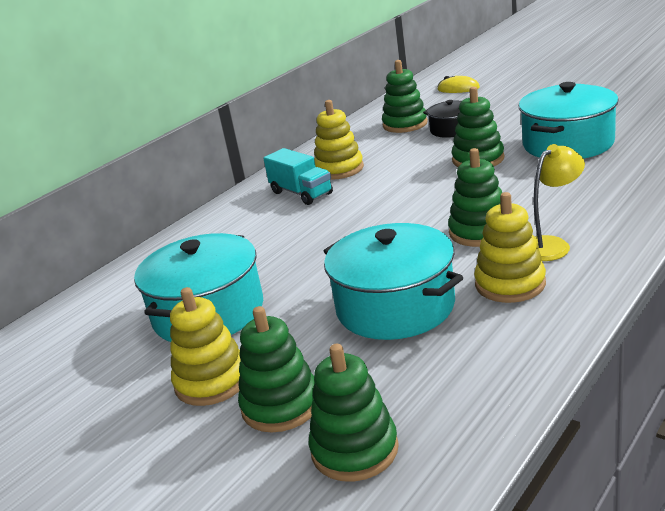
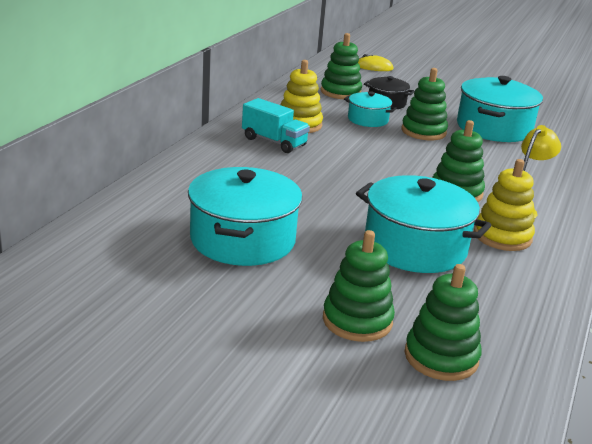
camera: 20 degrees left, 0 degrees up
yellow stacking toy [170,287,241,406] -> none
none -> turquoise pot [344,91,397,127]

